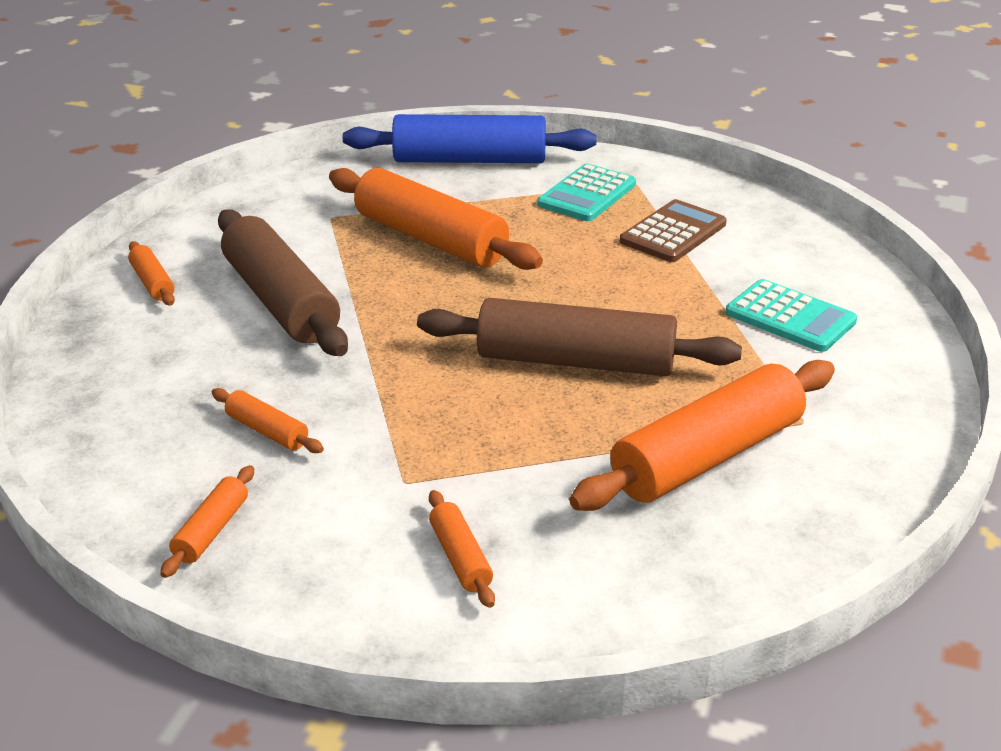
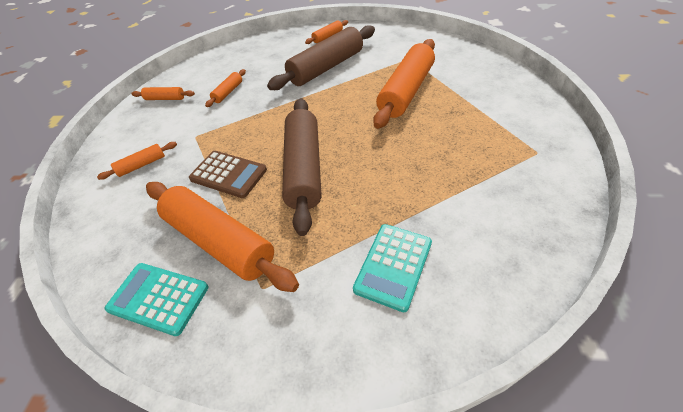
camera: 80 degrees right, 15 degrees up
blue rolling pin [343,114,597,163] -> none
turquoise calculator [537,164,636,221] -> turquoise calculator moved to [105,263,208,336]
brown calculator [620,199,727,262] -> brown calculator moved to [189,151,267,198]

